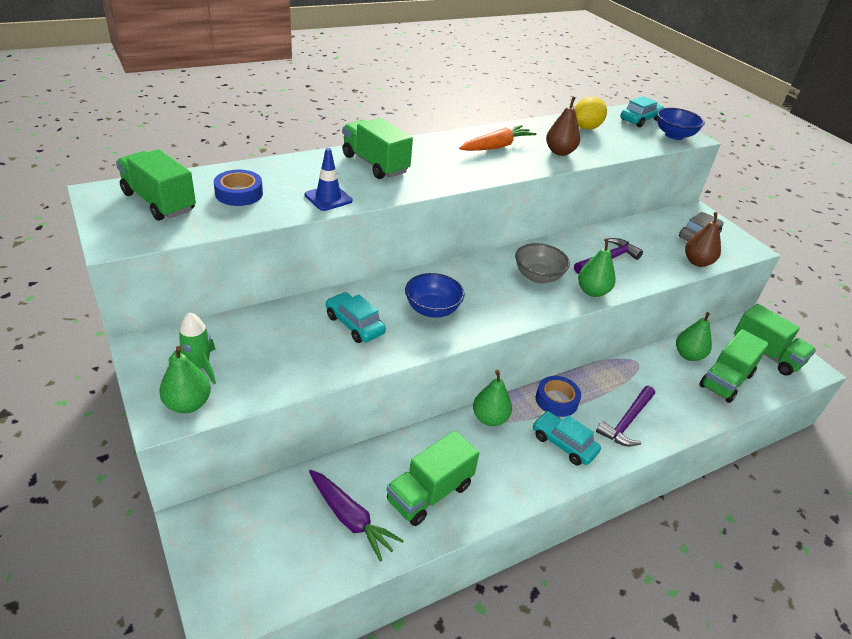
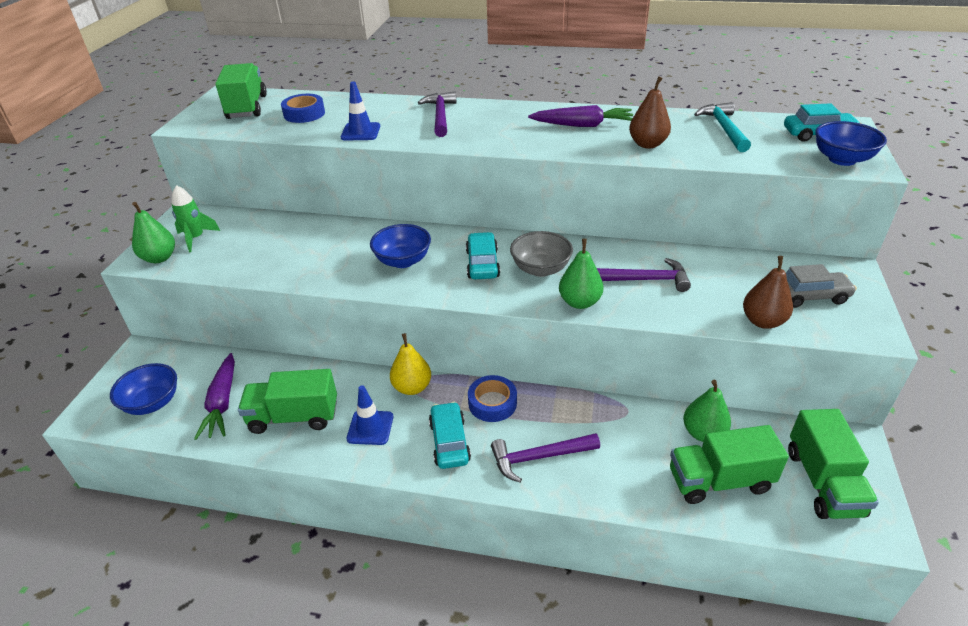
camera: 45 degrees right, 0 degrees up
turquoise car [326,292,386,343] -> turquoise car moved to [466,232,500,279]
green truck [343,118,413,179] -> purple hammer [418,91,457,137]
orange carrot [459,125,537,151] -> purple carrot [528,105,633,127]
green pear [473,370,512,426] -> yellow pear [390,333,431,395]
yellow lemon [574,97,607,130] -> turquoise hammer [694,102,751,152]
none -> blue bowl [110,363,177,415]
none -> blue traffic cone [347,385,393,445]

